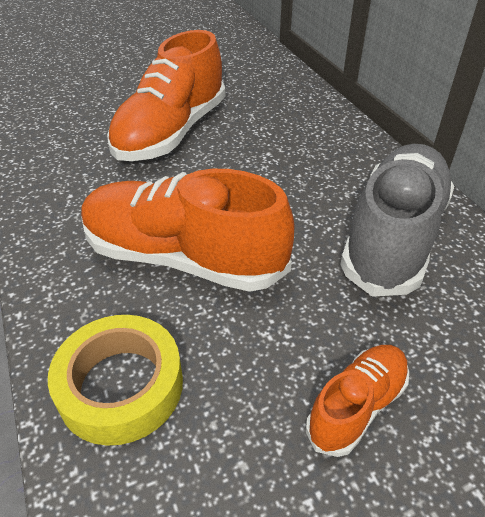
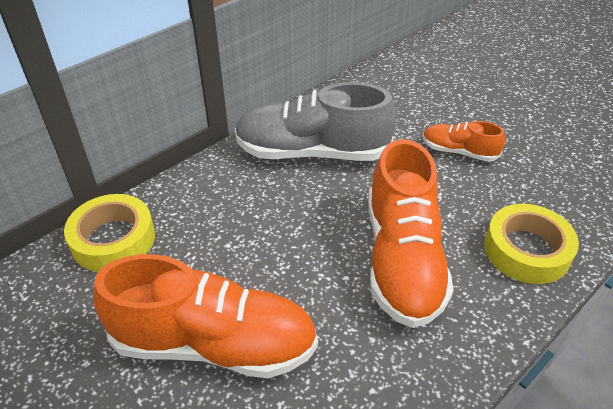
camera: 110 degrees left, 0 degrees up
none -> yellow tape [64,194,155,272]

